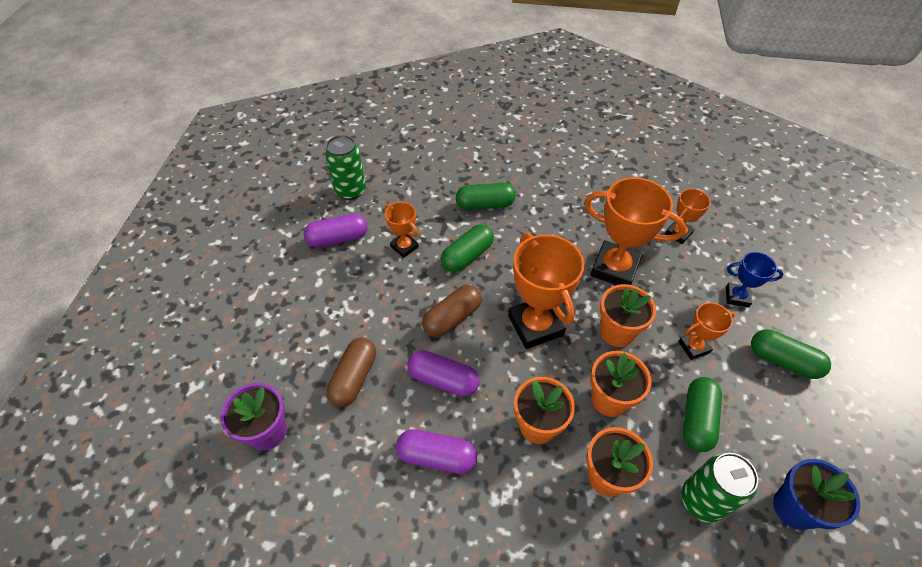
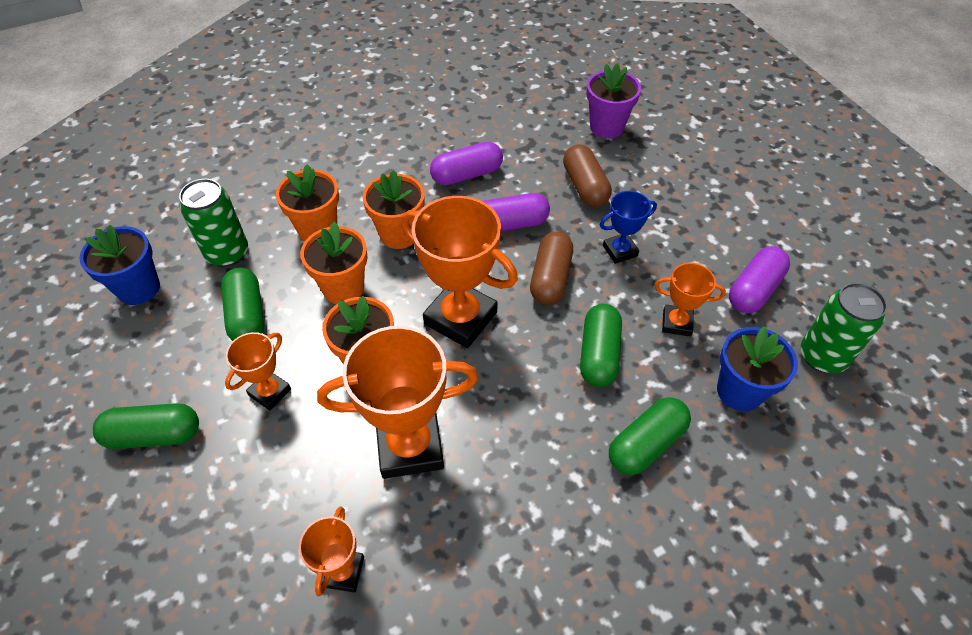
camera: 145 degrees right, 0 degrees up
blue trophy [726,252,784,308] -> blue trophy moved to [600,191,657,264]
none -> blue flower pot [717,327,798,411]

